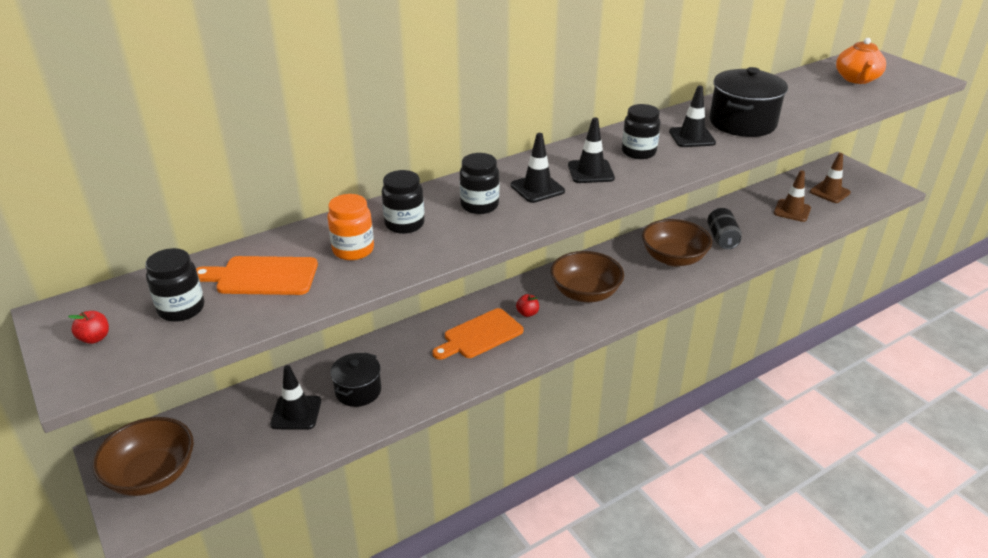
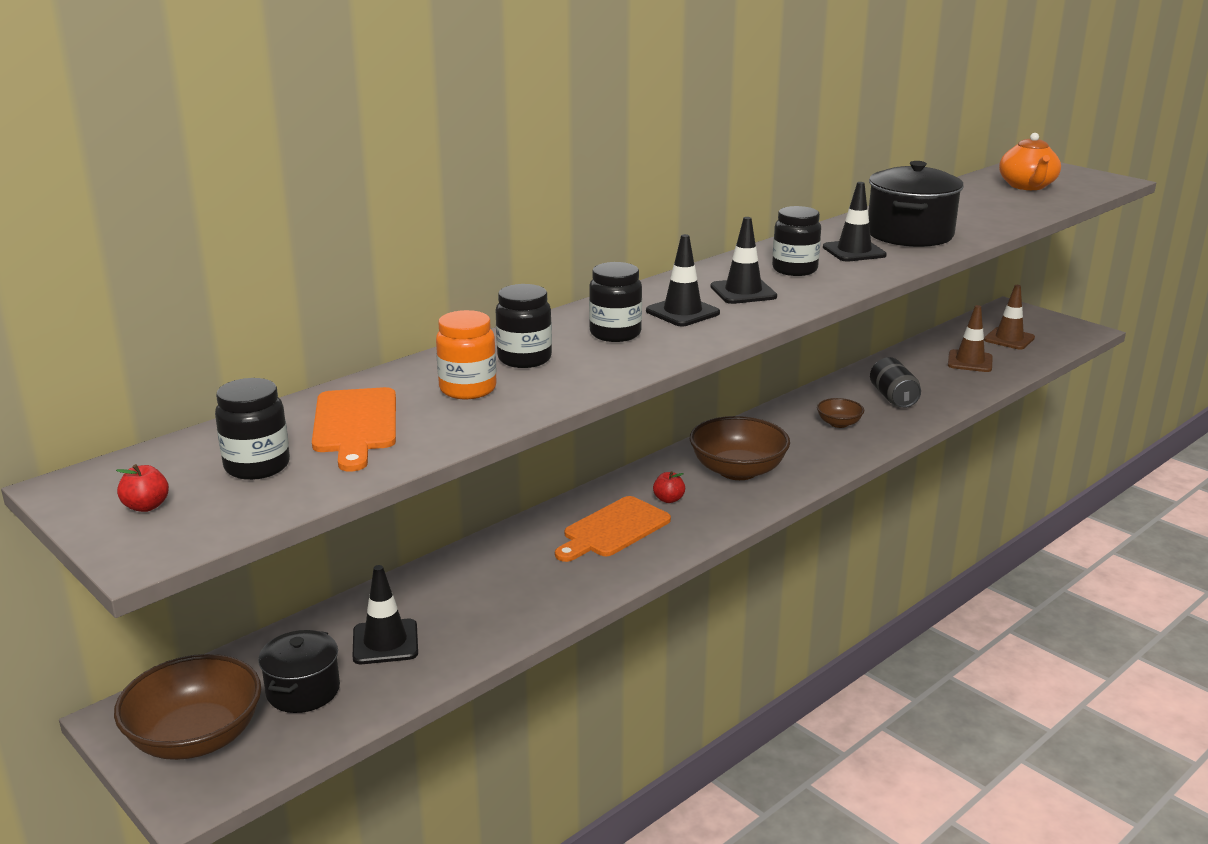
camera: 10 degrees left, 10 degrees down
orange cutting board [196,256,318,295] -> orange cutting board turned 90 degrees counterclockwise [312,387,396,472]
black pot [330,352,381,407] -> black pot moved to [258,630,340,713]
brown bowl [642,219,712,266] -> brown bowl [817,398,864,428], size x0.51

